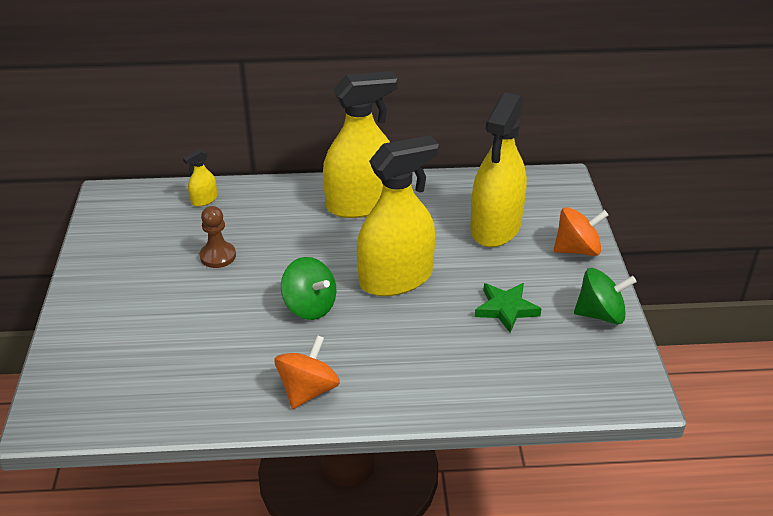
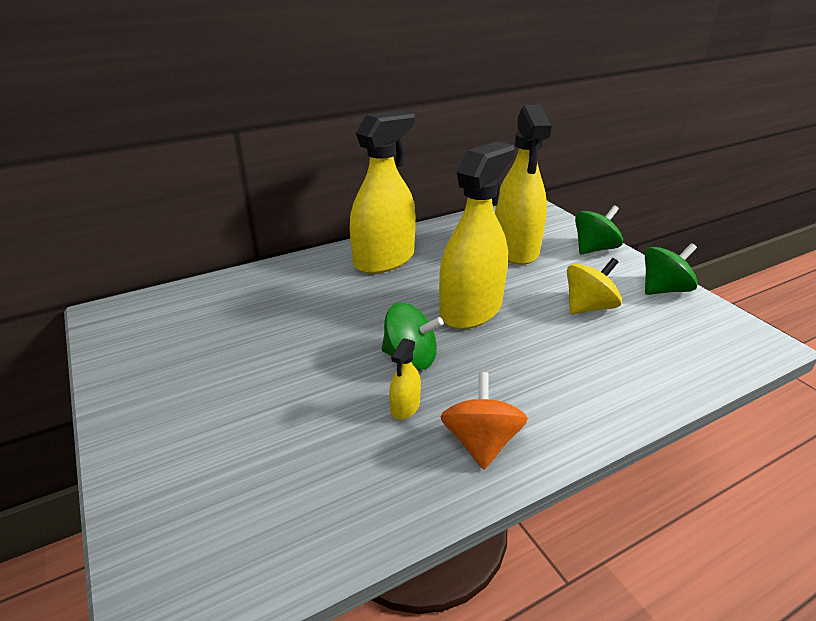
camera: 25 degrees left, 5 degrees down
yellow spray bottle [183,150,217,207] -> yellow spray bottle moved to [389,338,421,420]
brown pawn [199,206,236,268] -> none
green star [475,283,541,333] -> yellow spinning top [567,258,622,314]
orange spinning top [554,207,608,256] -> green spinning top [575,205,623,254]

